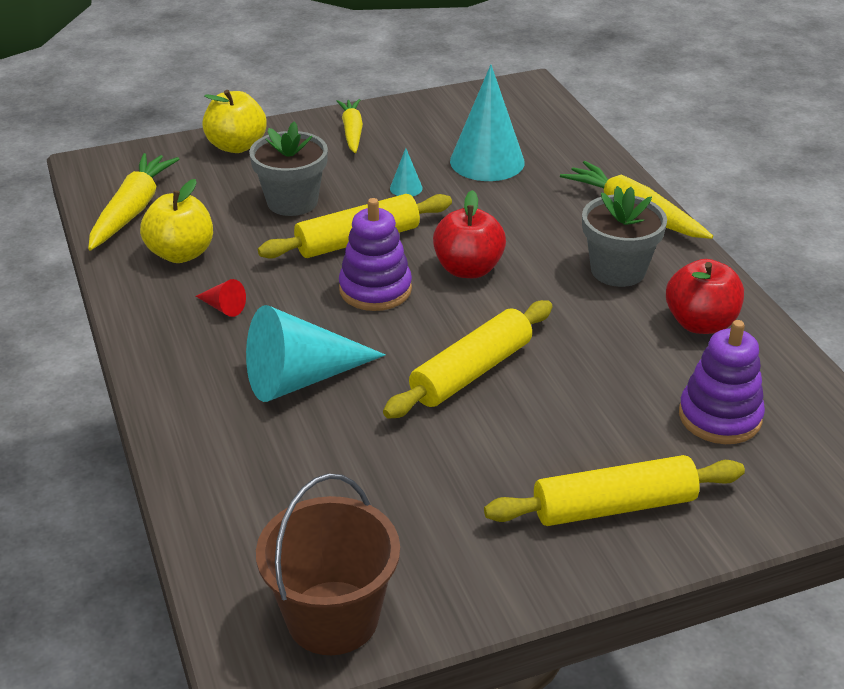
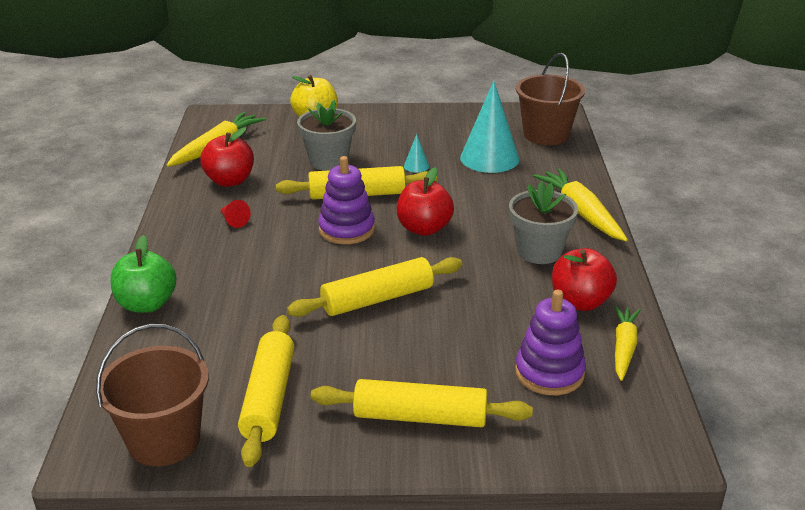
camera: 20 degrees right, 5 degrees down
yellow apple [140,179,213,263] -> red apple [200,127,254,187]
turquoise cone [246,305,386,402] -> none
yellow carrot [337,99,363,153] -> yellow carrot moved to [614,306,641,381]
none -> green apple [110,235,176,313]
none -> yellow rolling pin [238,315,294,467]
none -> brown bucket [516,53,585,145]

